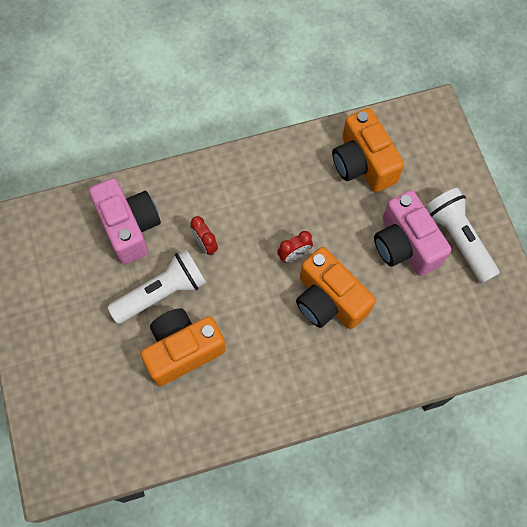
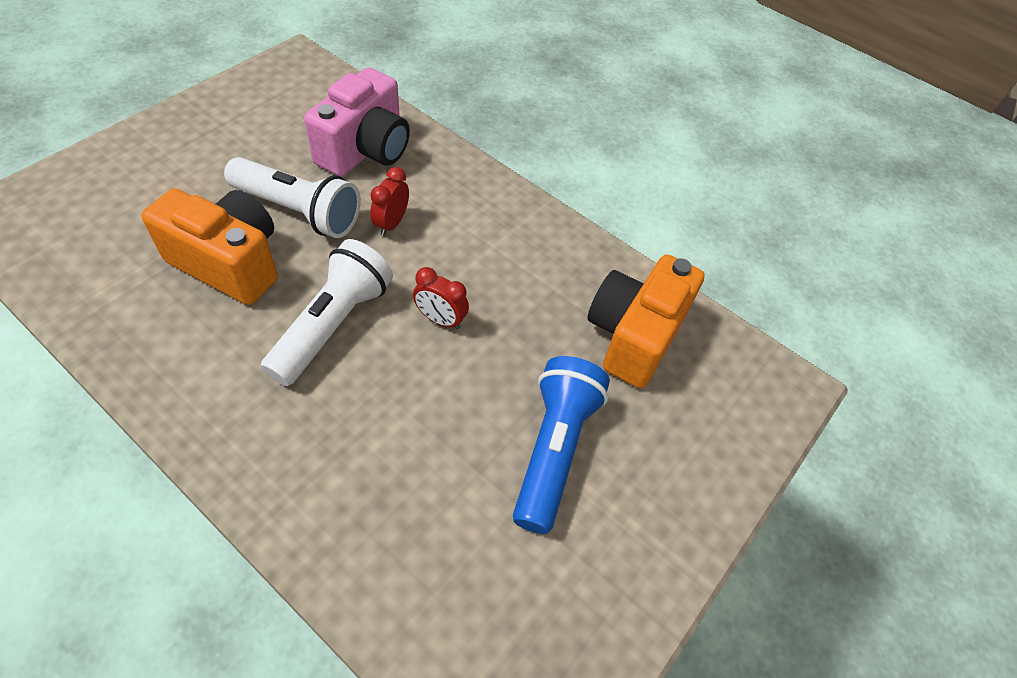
camera: 50 degrees right, 15 degrees down
orange camera [296,247,375,329] -> none
pink camera [374,190,451,276] -> blue flashlight [513,356,610,534]
white flashlight [425,188,500,283] -> white flashlight moved to [261,239,393,386]

